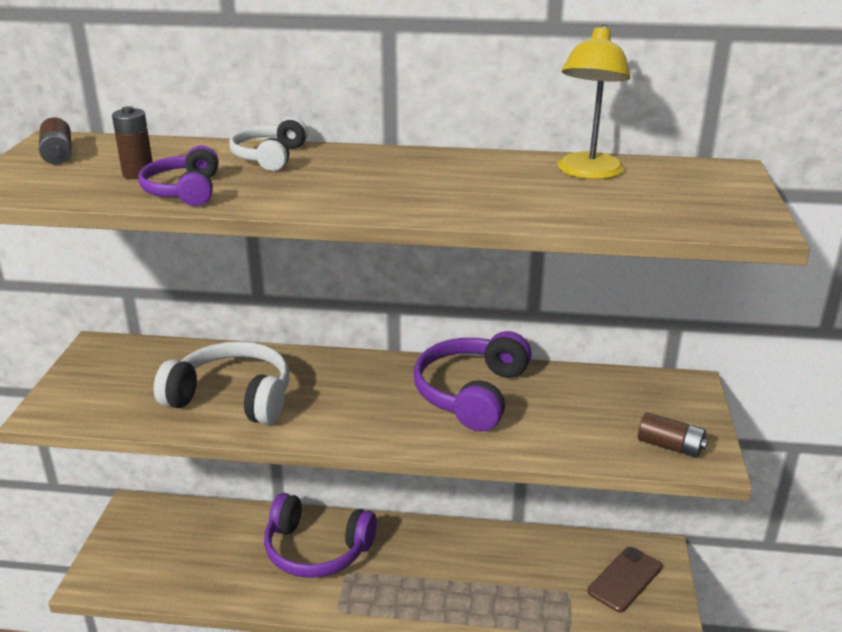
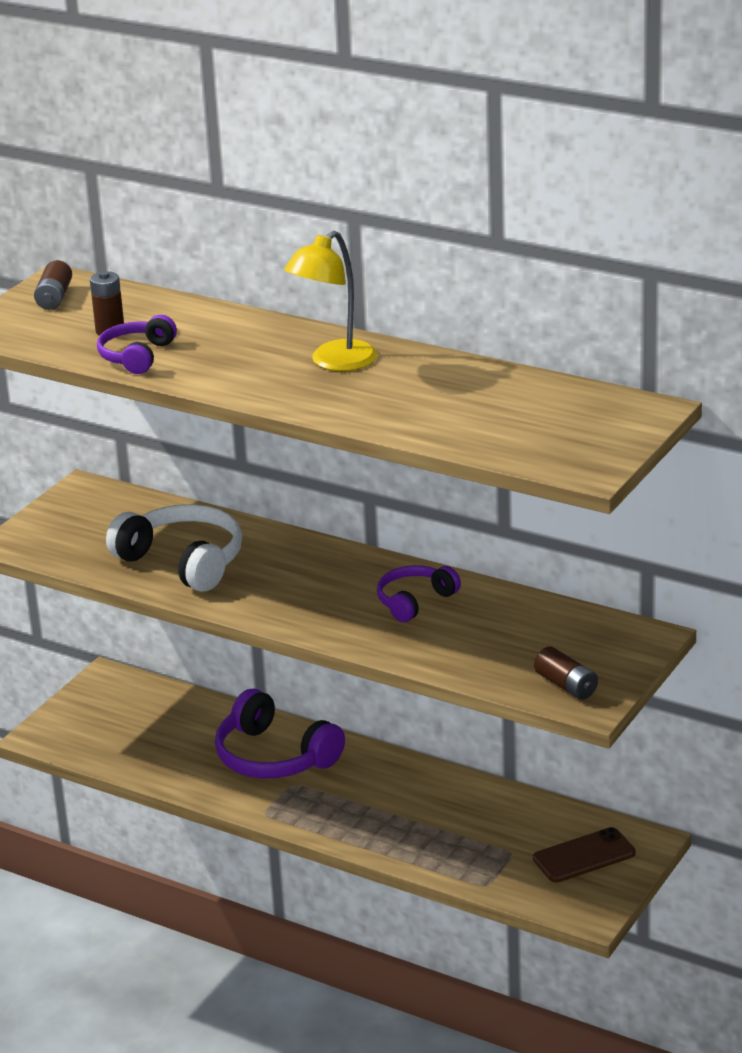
camera: 25 degrees right, 0 degrees up
white headphones [229,117,308,171] -> none
purple headphones [414,331,532,431] -> purple headphones [377,565,461,622], size x0.60
yellow lamp [558,25,630,180] -> yellow lamp moved to [284,231,377,371]

